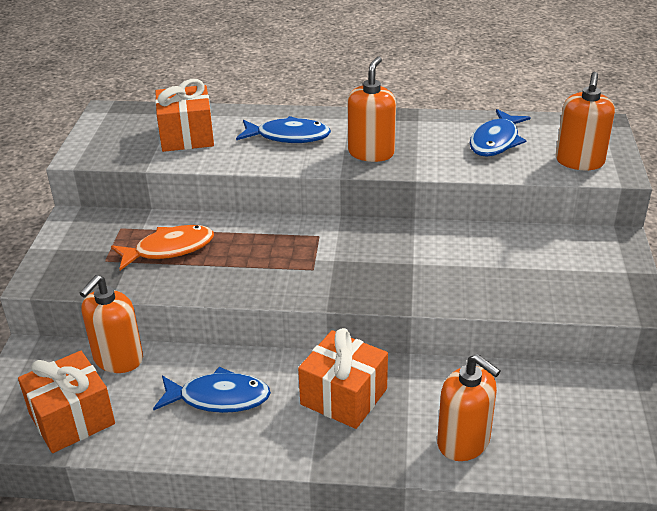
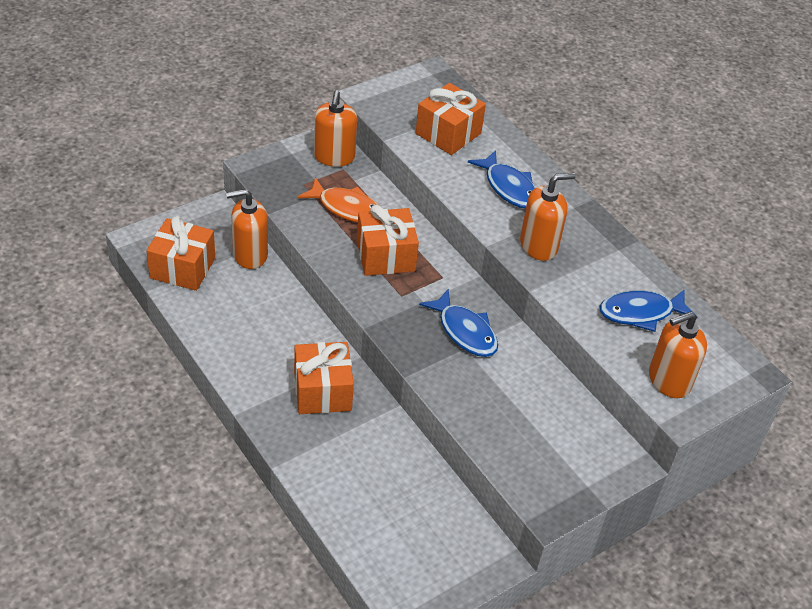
camera: 45 degrees right, 10 degrees up
blue fish [153,367,271,413] -> blue fish moved to [419,288,498,357]
orange soap dispenser [437,354,500,461] -> orange soap dispenser moved to [314,90,357,167]
none -> orange gift [357,205,419,276]

